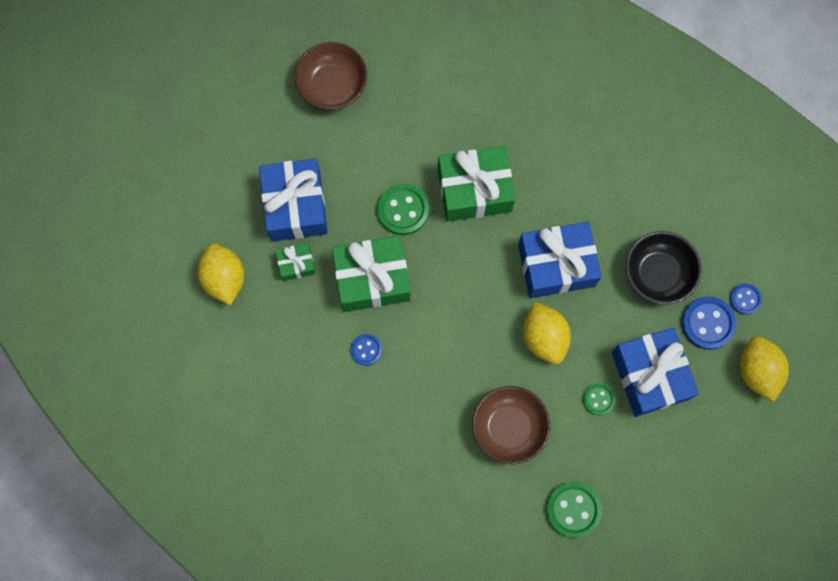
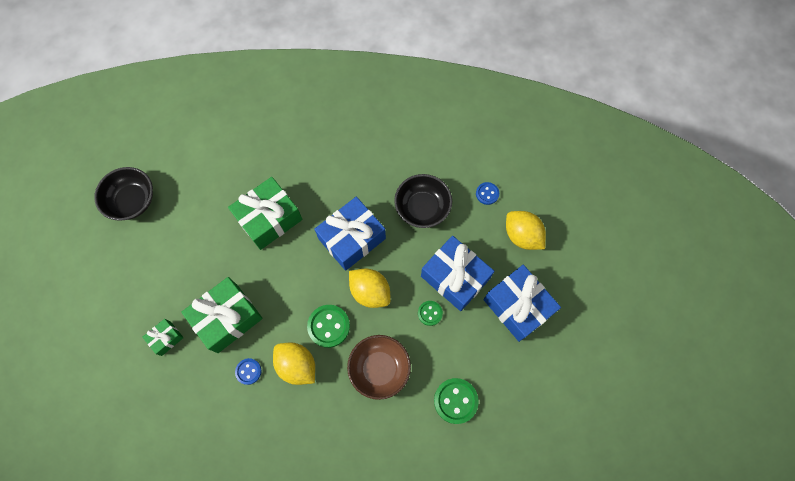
camera: 30 degrees left, 5 degrees down
yellow lemon [197,243,244,305] -> yellow lemon moved to [273,343,315,385]
blue gift [259,158,328,242] -> blue gift moved to [483,265,561,342]
brown bowl [294,42,367,110] -> black bowl [94,167,153,221]
green button [377,184,429,235] -> green button moved to [307,305,350,348]
blue button [682,297,736,350] -> none

